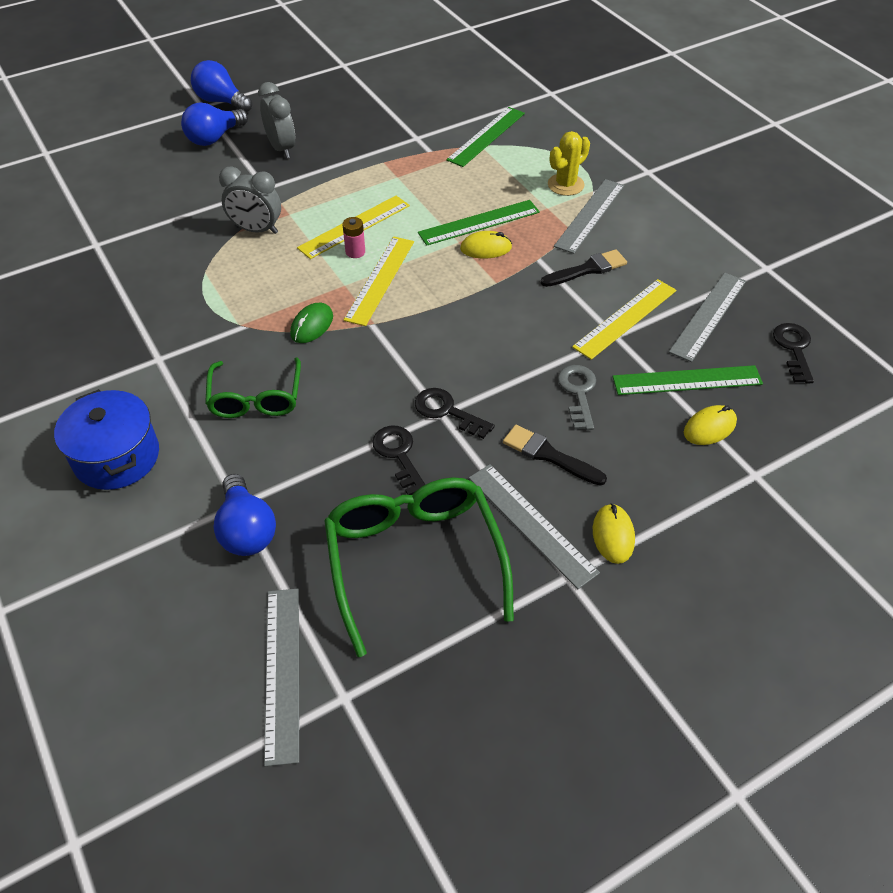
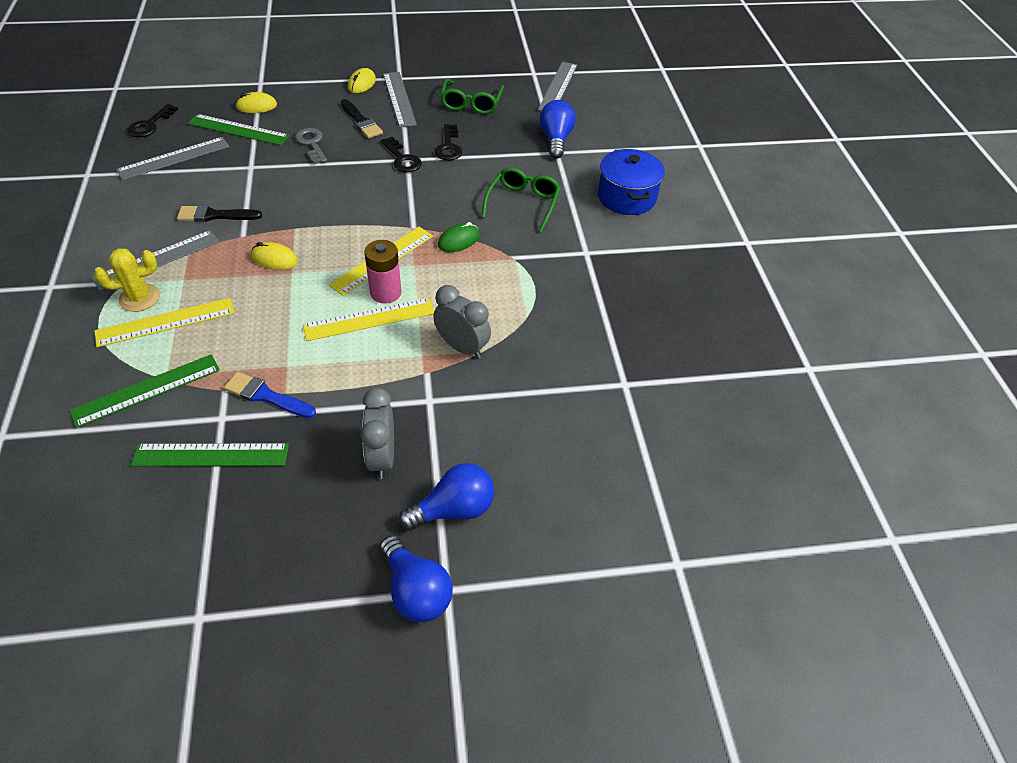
camera: 160 degrees left, 0 degrees up
green glasses [324,477,514,657] -> green glasses [440,78,504,114], size x0.63
pink battery [342,217,365,258] -> pink battery [364,240,402,303], size x1.63
green ruler [418,200,540,246] -> green ruler moved to [131,443,289,466]
grey key [558,365,596,430] -> grey key turned 135 degrees clockwise [295,128,327,164]
yellow ruler [572,279,677,360] -> yellow ruler moved to [95,298,234,347]
none -> blue brush [224,372,316,418]

